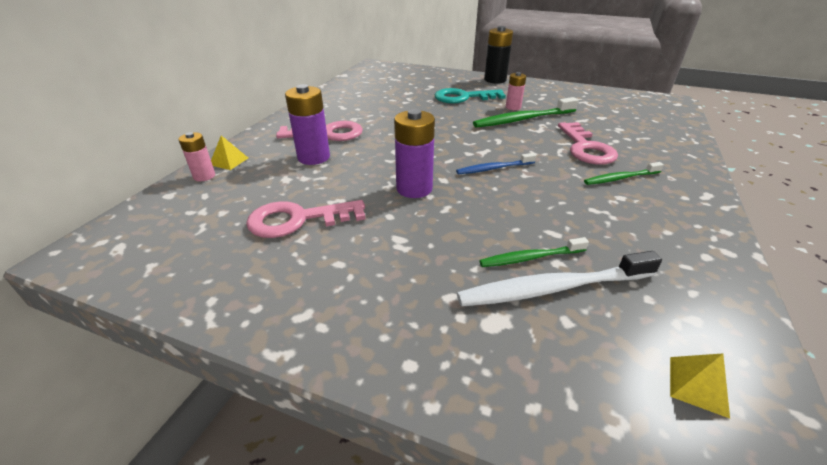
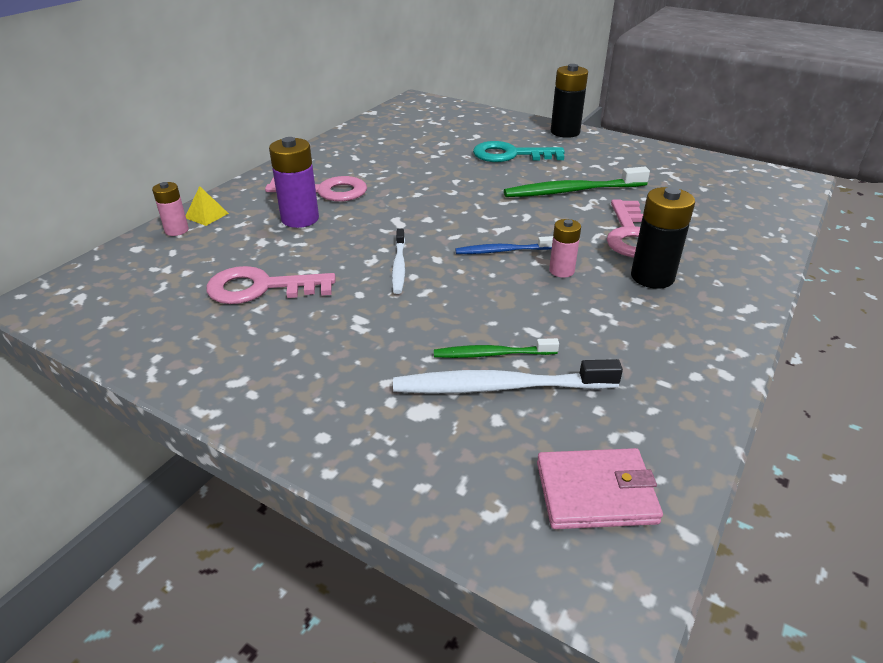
camera: 10 degrees right, 0 degrees up
purple battery [394,109,435,198] -> white toothbrush [392,229,405,294]
pink battery [506,72,526,110] -> pink battery moved to [549,219,581,278]
green toothbrush [584,162,664,185] -> black battery [631,187,695,289]
yellow pyramid [670,353,730,418] -> pink wallet [537,448,663,529]

